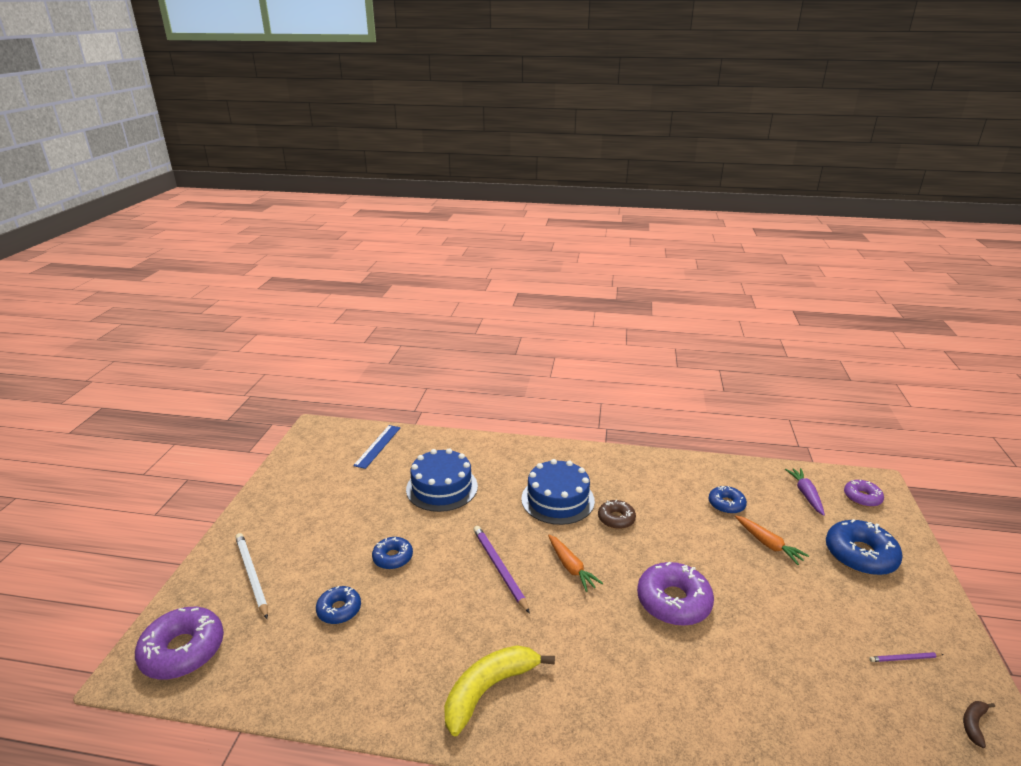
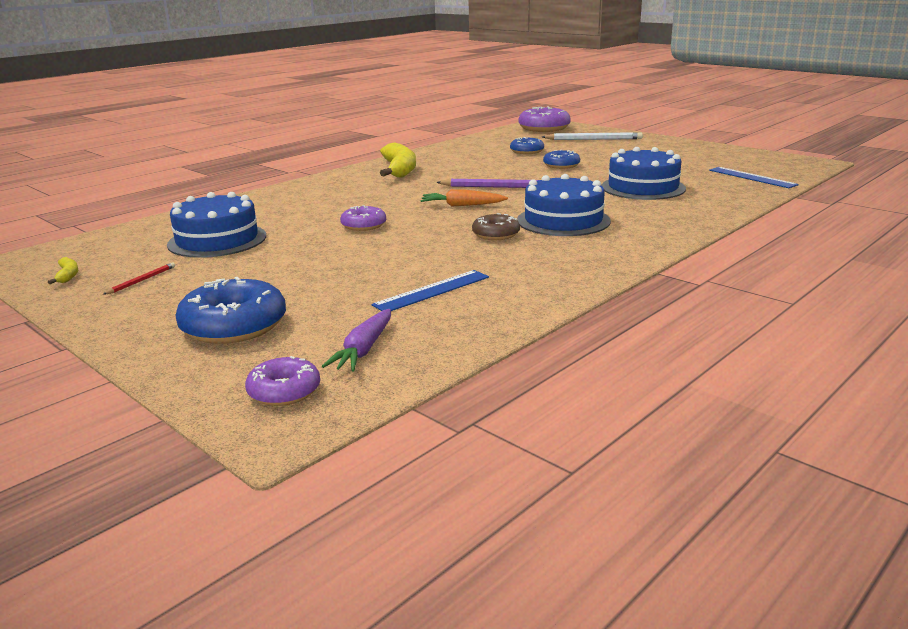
camera: 125 degrees right, 5 degrees down
purple donut [637,562,714,626] -> purple donut [340,205,386,231], size x0.59
blue donut [708,486,747,514] -> blue ruler [371,270,489,311]
orange carrot [735,515,809,565] -> none
purple carrot [785,468,825,516] -> purple carrot turned 75 degrees clockwise [322,309,391,372]
purple pencil [869,652,944,662] -> red pencil [103,262,175,295]
brown banana [963,701,995,748] -> yellow banana [48,257,78,284]
none -> blue cake [167,192,266,258]

